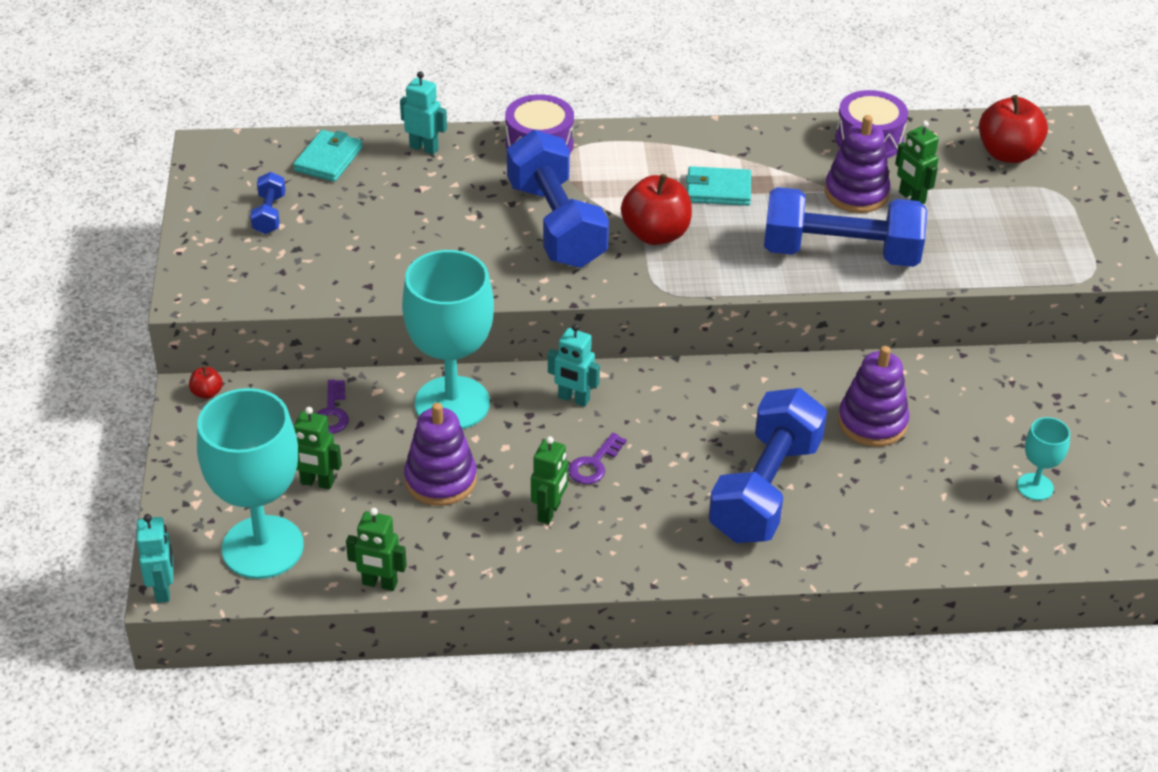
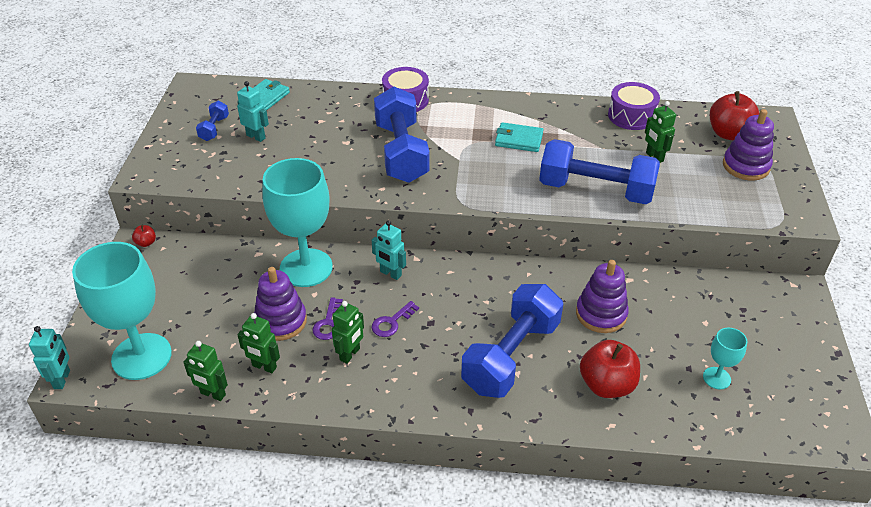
camera: 10 degrees right, 0 degrees up
green robot [294,407,342,489] -> green robot moved to [237,313,280,373]
purple key [316,380,349,434] -> purple key moved to [312,297,343,340]
turquoise robot [400,71,447,155] -> turquoise robot moved to [237,81,269,142]
red apple [621,174,692,245] -> red apple moved to [580,340,640,398]
purple stacking toy [825,115,891,213] -> purple stacking toy moved to [723,109,774,181]

